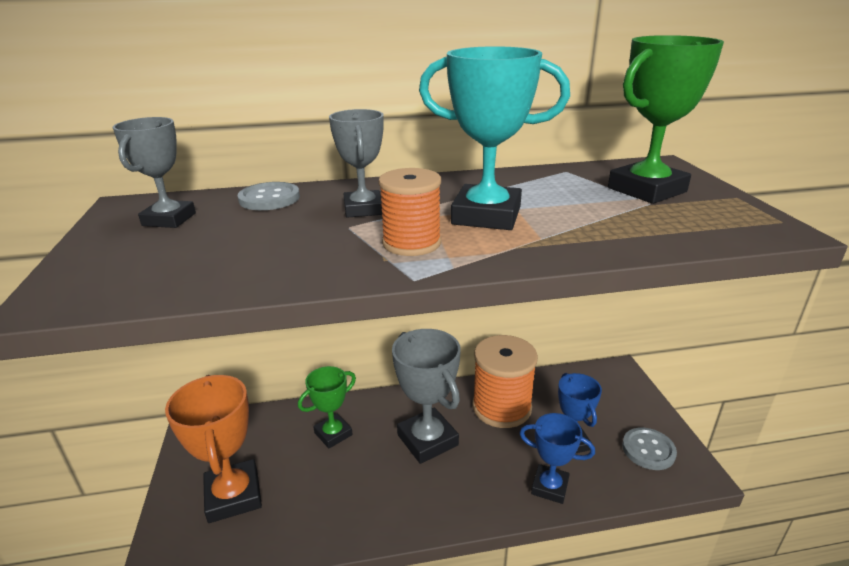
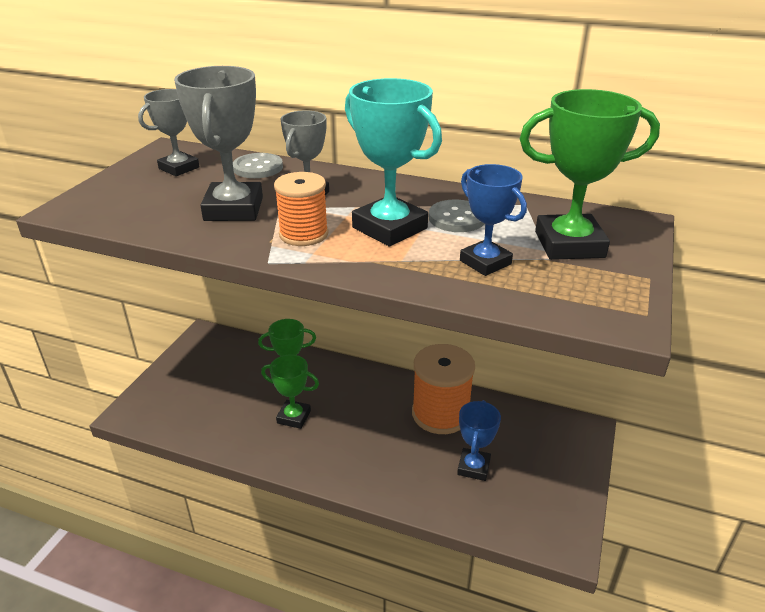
camera: 30 degrees right, 5 degrees up
orange trophy [165,375,262,523] -> none
grey trophy [392,329,461,464] -> grey trophy moved to [174,66,263,221]
blue trophy [520,413,595,504] -> blue trophy moved to [460,164,527,276]
grey button [622,427,677,470] -> grey button moved to [429,200,485,232]
none -> green trophy [261,355,319,429]

